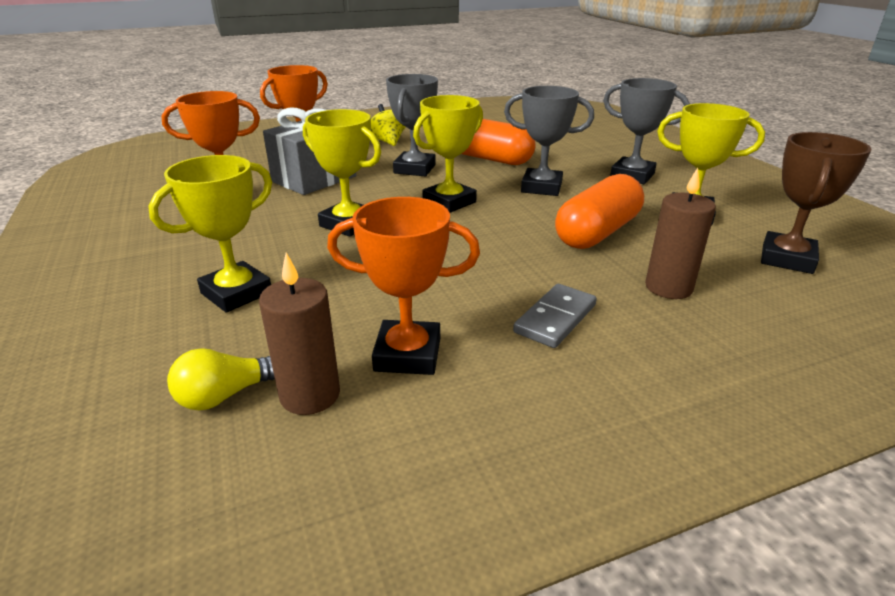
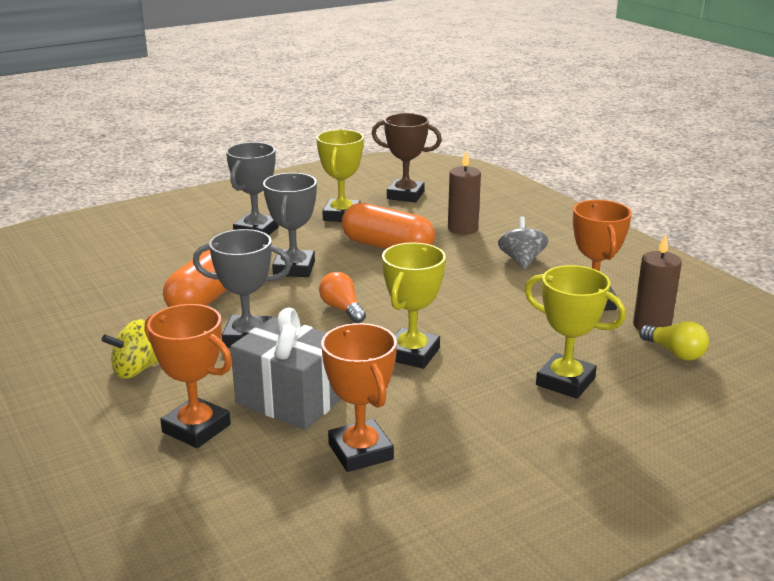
camera: 100 degrees left, 5 degrees down
yellow trophy [413,95,483,213] -> orange light bulb [319,272,366,323]
grey domino [513,284,597,348] -> grey spinning top [498,216,549,269]

